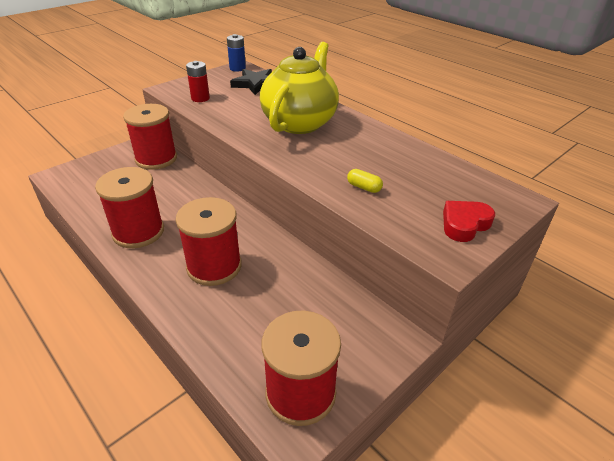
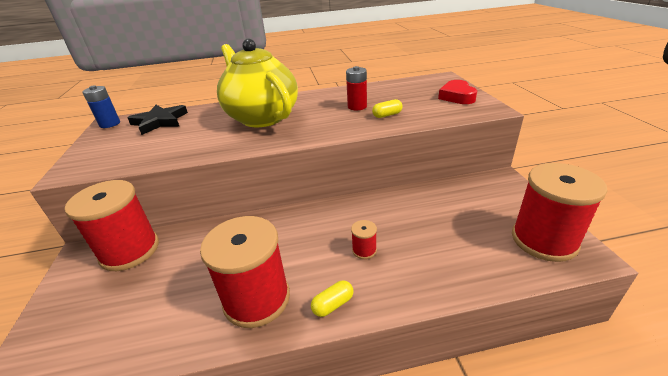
camera: 55 degrees left, 5 degrees down
red spool [176,197,242,286] -> red spool [351,220,377,259], size x0.42
red battery [186,61,210,102] -> red battery moved to [346,66,367,110]
none -> yellow capsule [311,280,354,317]

